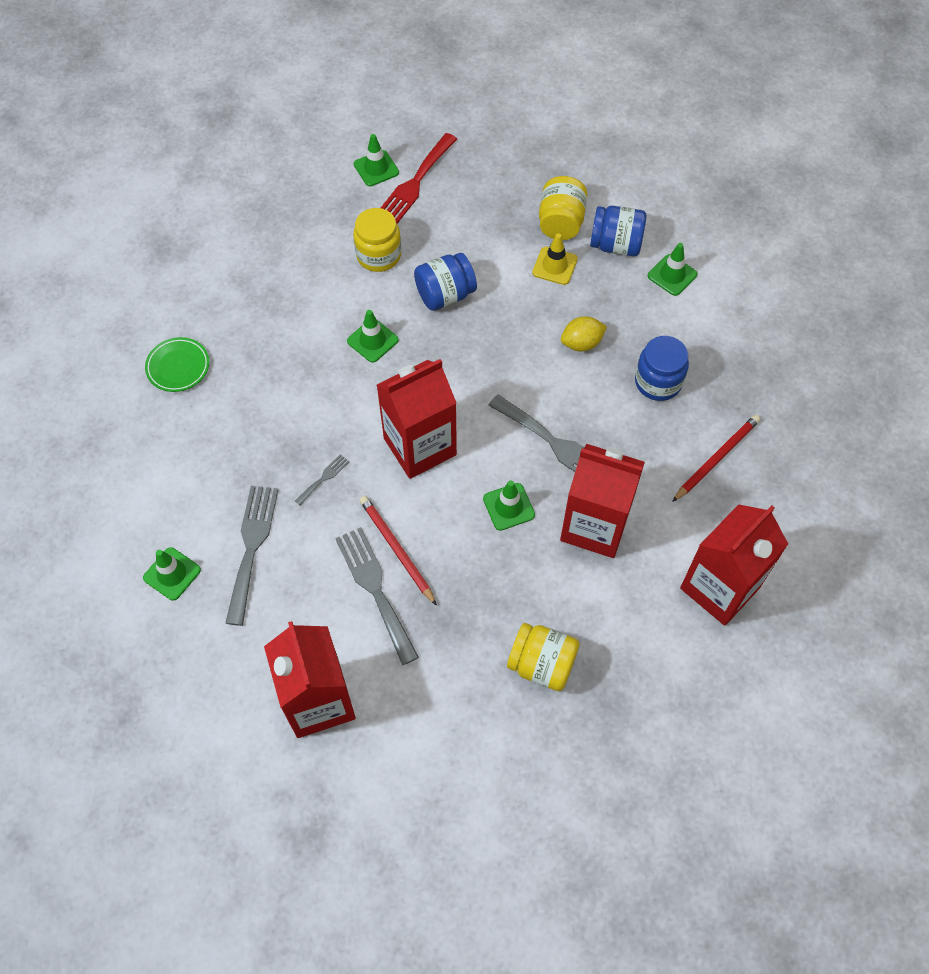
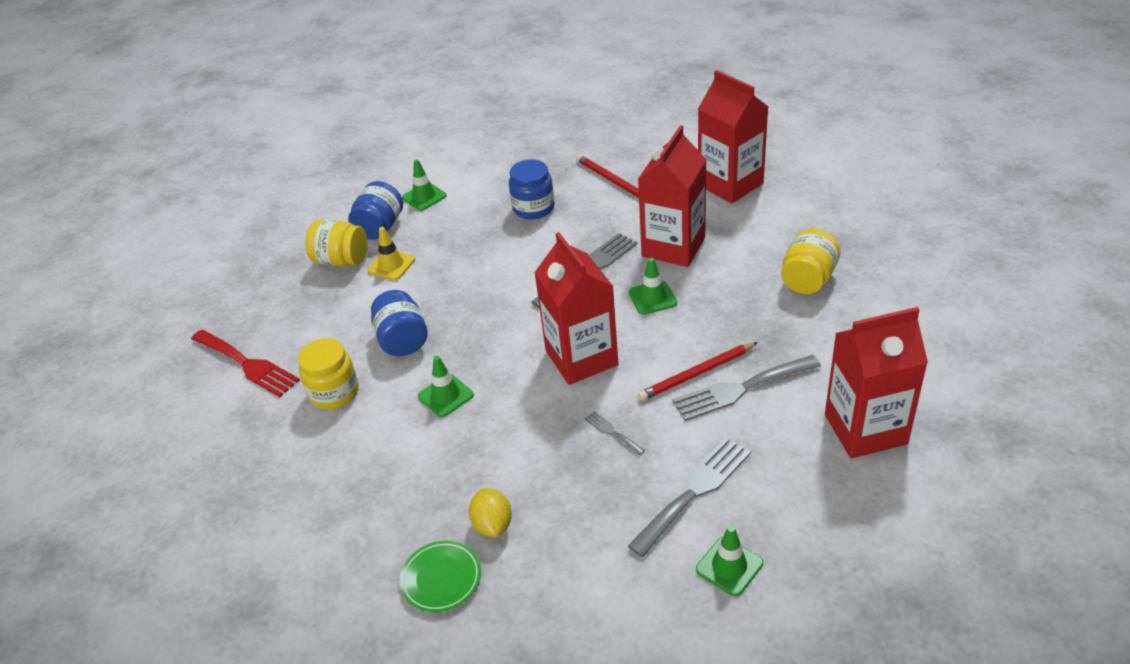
camera: 80 degrees left, 20 degrees down
grey fork [226,486,278,626] -> grey fork turned 120 degrees clockwise [628,437,751,557]
green traffic cone [354,134,399,186] -> none
yellow lemon [561,316,607,351] -> yellow lemon moved to [469,488,512,538]

